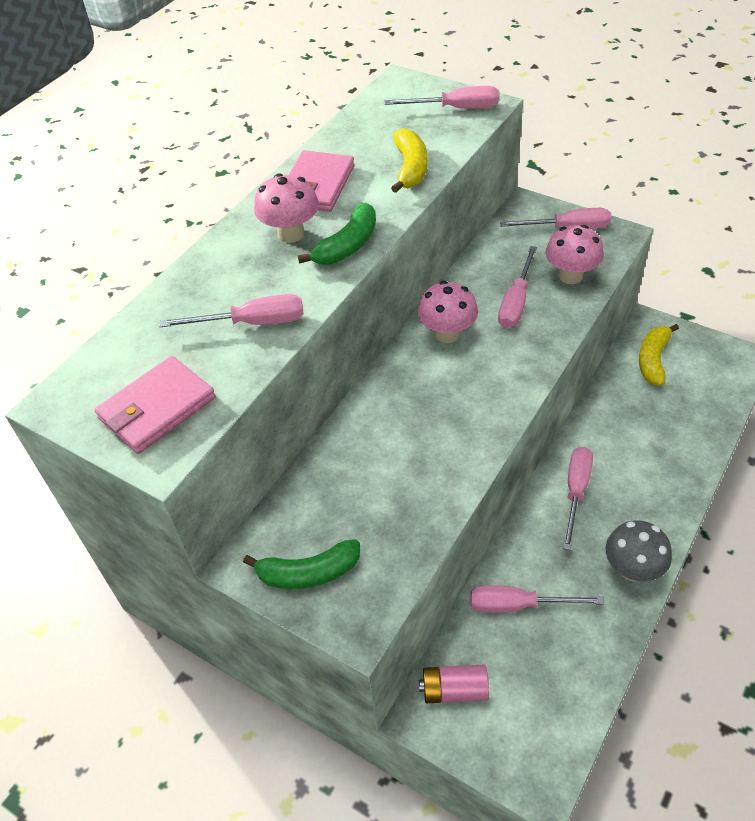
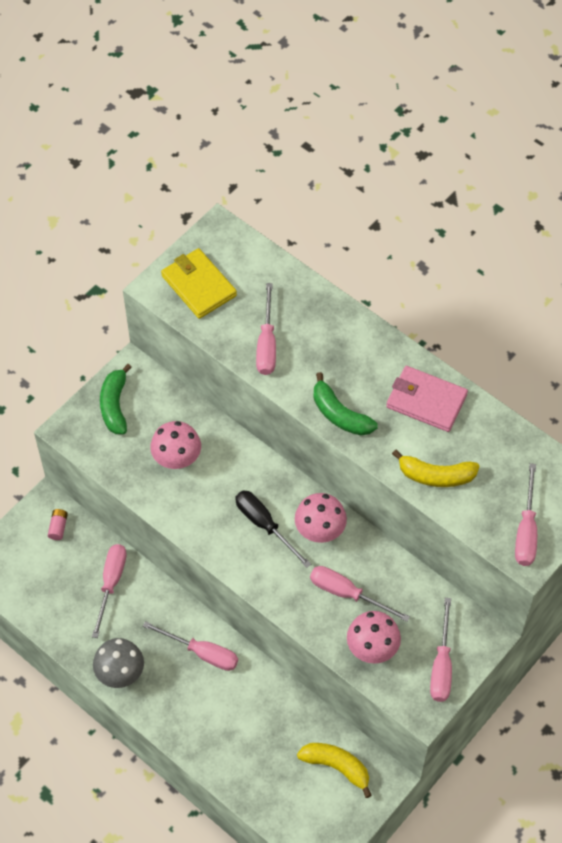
camera: 95 degrees right, 10 degrees up
pink wallet [94,356,216,454] -> yellow wallet [161,248,237,319]
pink mushroom [254,173,319,243] -> pink mushroom moved to [150,421,201,469]
pink battery [419,665,489,703] -> pink battery [48,509,68,540], size x0.63
none -> black screwdriver [235,490,311,568]

